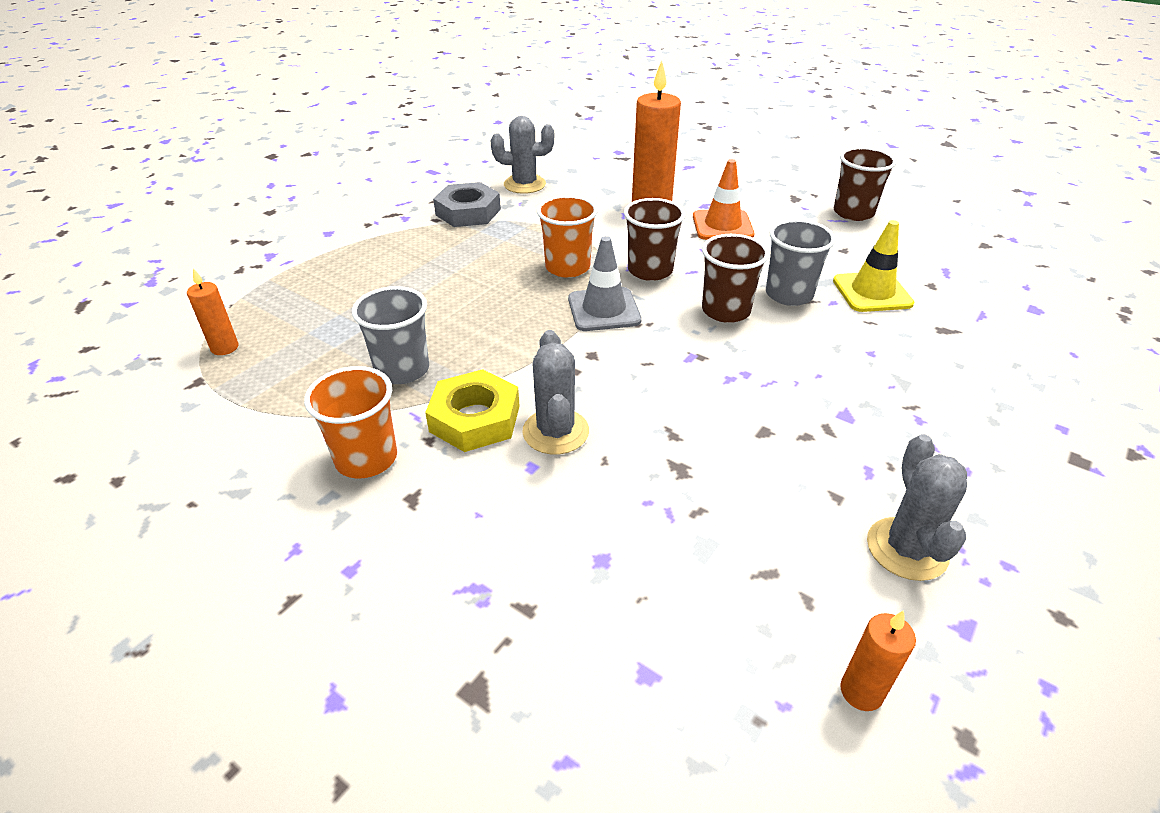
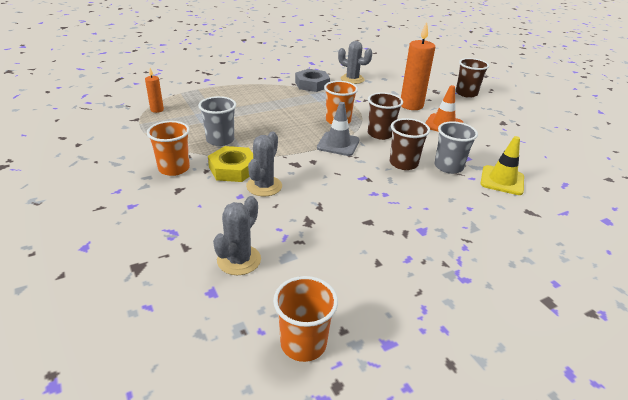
camera: 25 degrees right, 5 degrees down
brown cup [834,147,896,221] -> brown cup moved to [456,58,489,98]
orange candle [840,610,916,711] -> orange cup [273,276,338,362]
grey cactus [867,434,967,581] -> grey cactus moved to [213,196,261,275]

